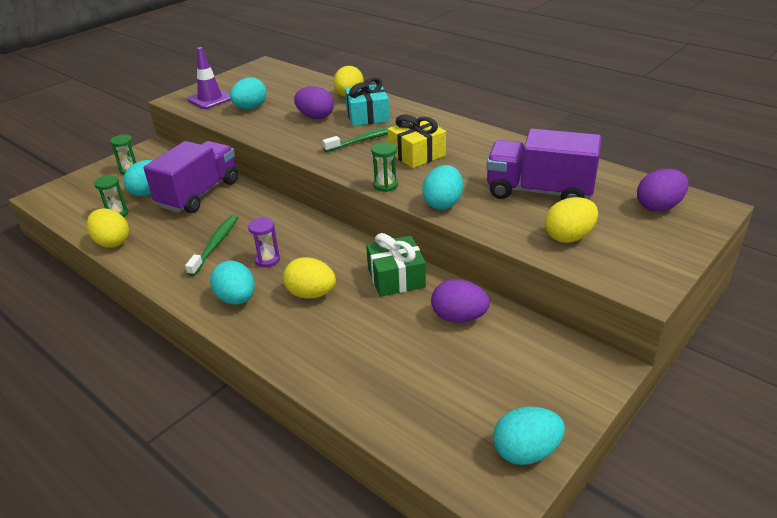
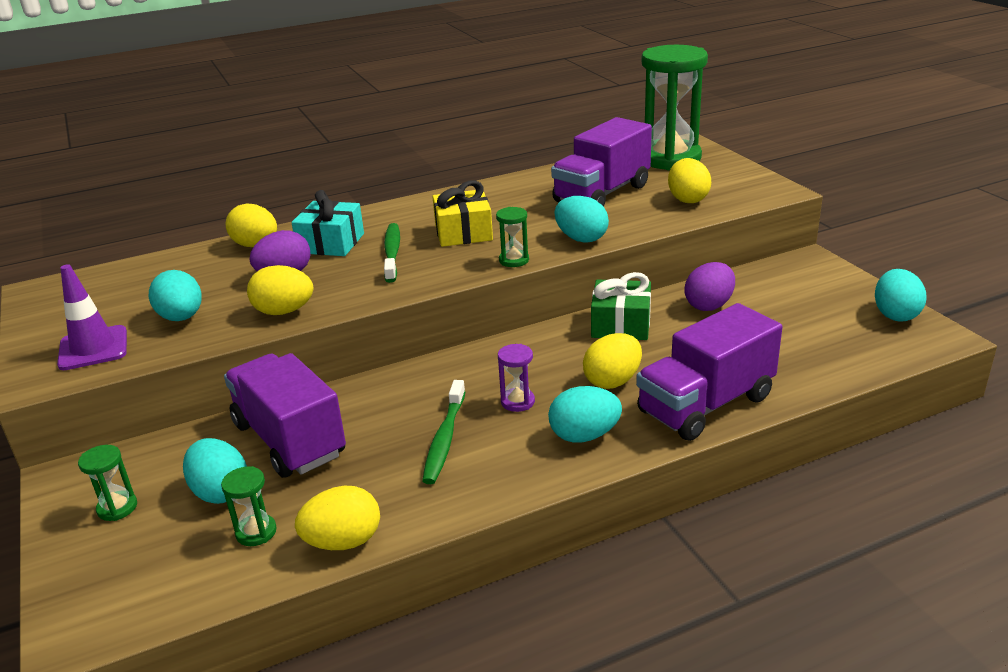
camera: 65 degrees left, 5 degrees down
green toothbrush [185,215,238,276] -> green toothbrush turned 120 degrees counterclockwise [422,380,465,484]
purple egg [637,169,689,212] -> green hourglass [641,45,708,170]
none -> yellow egg [247,265,314,315]
none -> purple truck [636,303,782,441]

